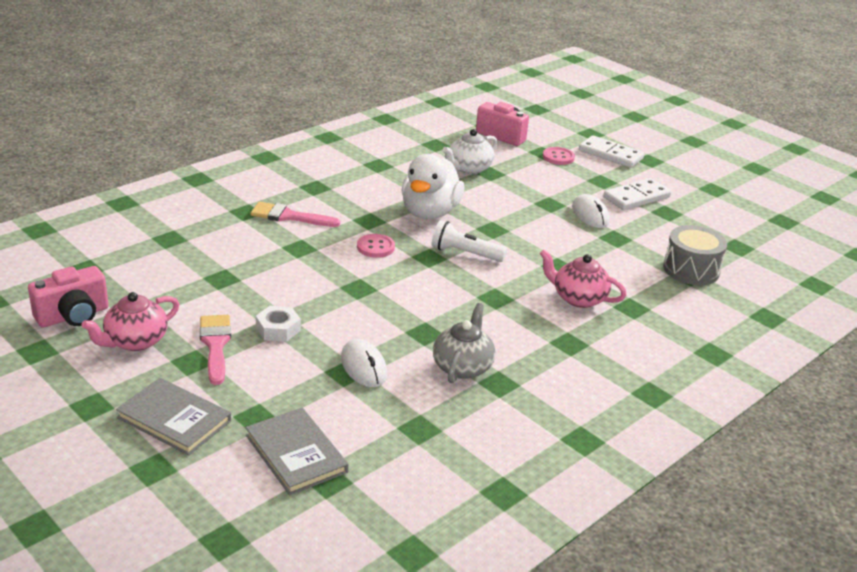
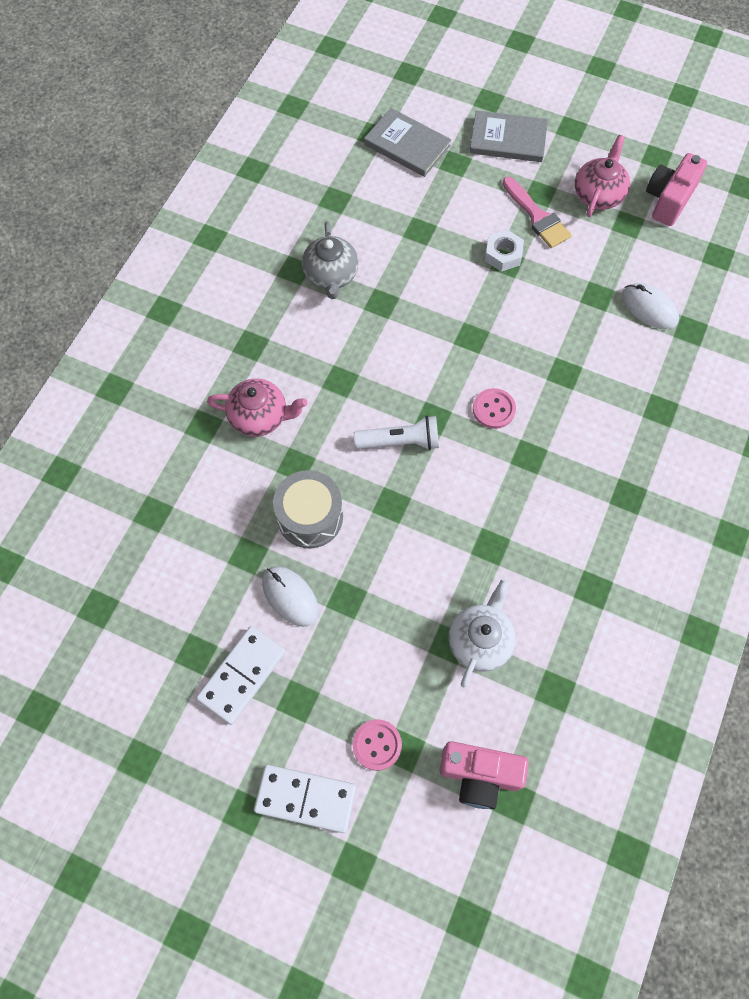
camera: 160 degrees right, 35 degrees up
pink brush [250,202,340,227] -> none
white mouse [341,339,387,387] -> white mouse moved to [622,283,679,329]
white duck [401,154,464,219] -> none
grey drum [663,225,727,285] -> grey drum moved to [273,470,343,549]

